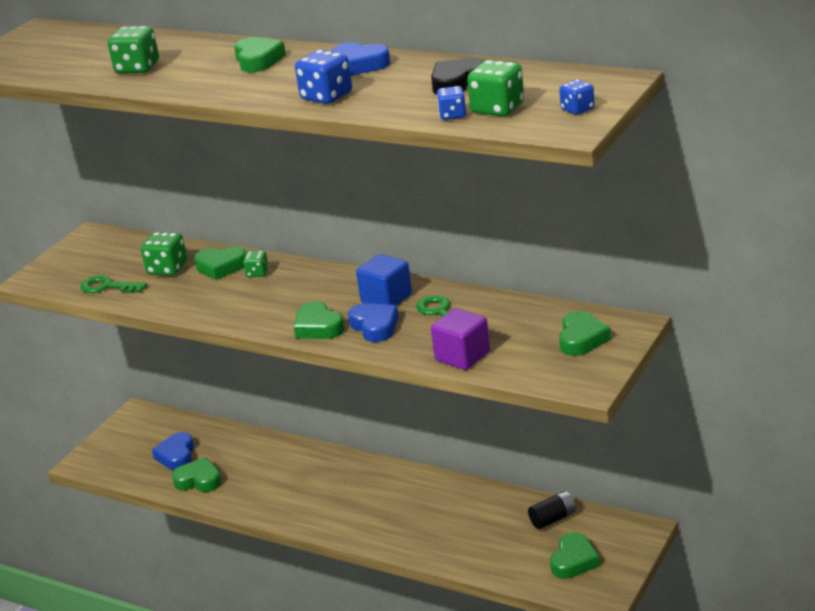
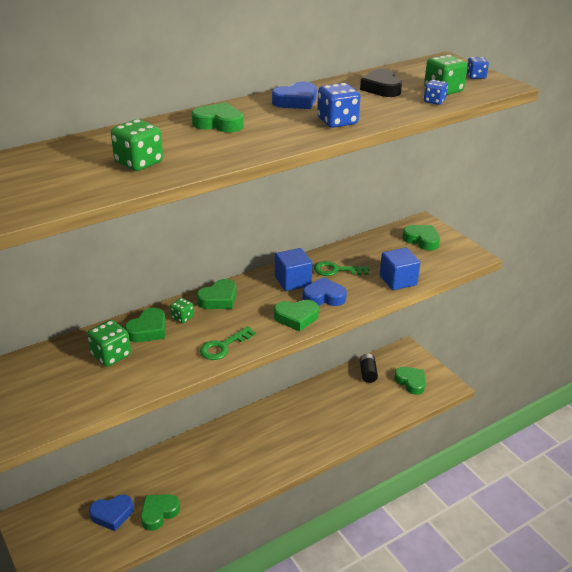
camera: 65 degrees left, 5 degrees up
green key [80,275,147,293] -> green key moved to [200,326,256,360]
blue heart [152,432,194,470] -> blue heart turned 45 degrees counterclockwise [89,495,133,531]
purple cube [431,308,490,370] -> blue cube [380,247,420,290]
none -> green heart [197,279,236,309]

